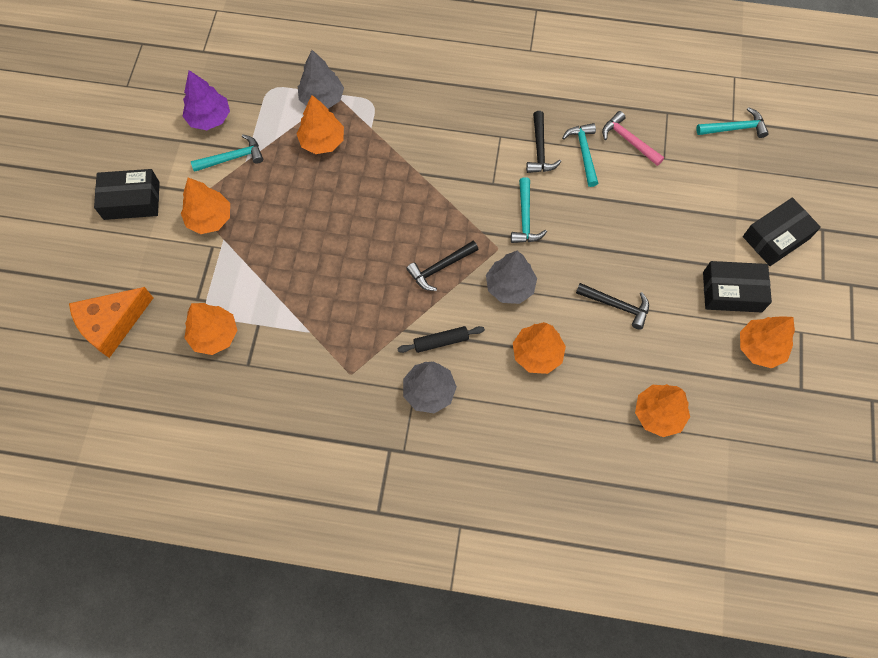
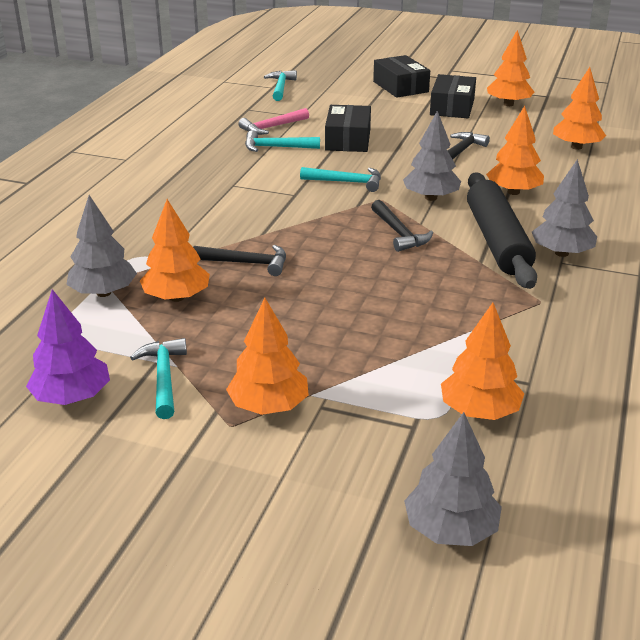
camera: 80 degrees left, 35 degrees down
orange cheese [69,287,153,358] -> grey tree [404,412,502,546]
black box [94,169,160,220] -> black box moved to [325,105,371,152]
black rolling pin [398,326,485,353] -> black rolling pin [467,172,537,289], size x2.12
black hammer [526,111,561,173] -> black hammer moved to [193,245,286,276]

